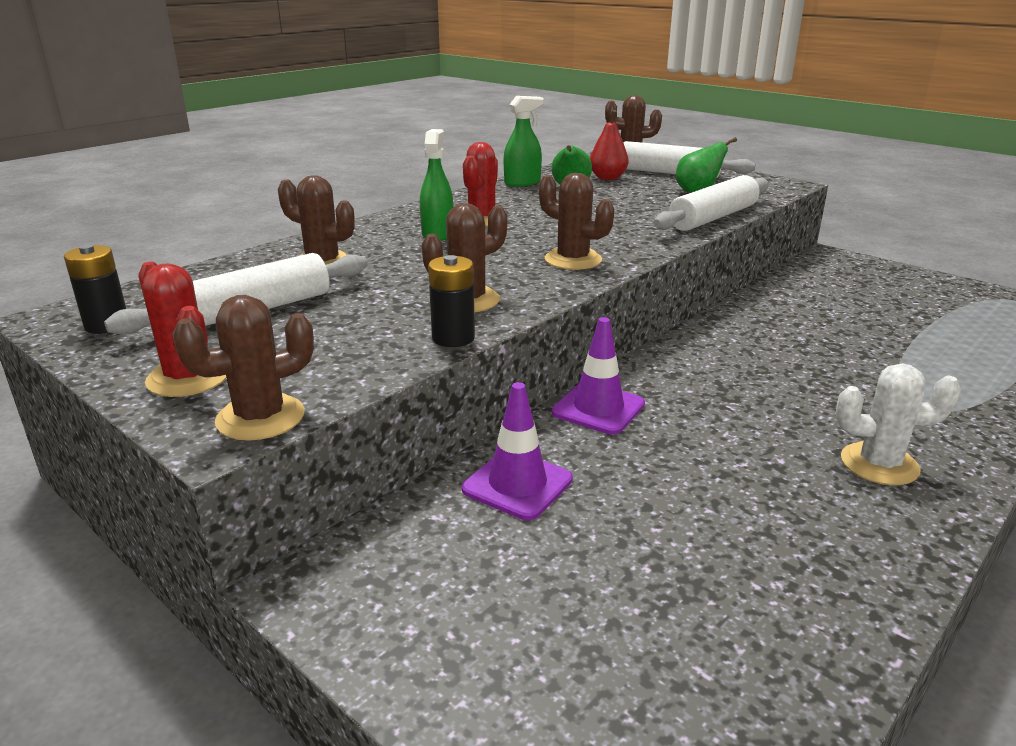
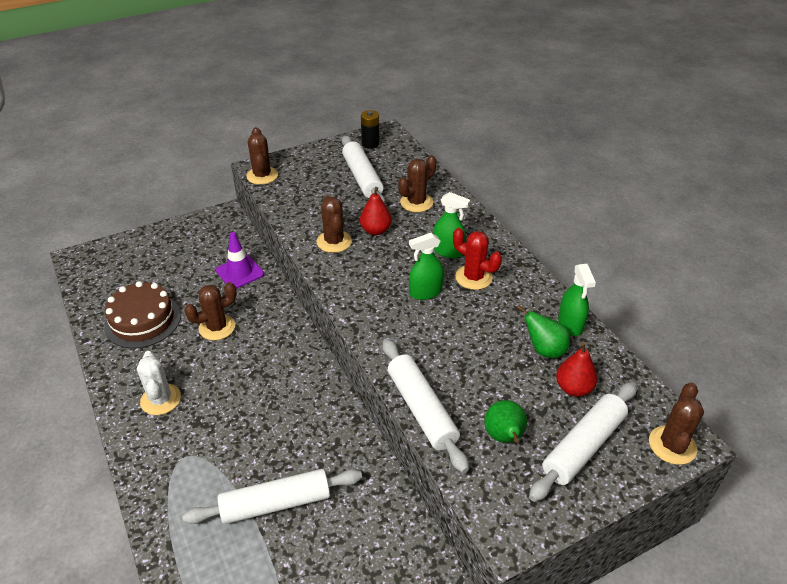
camera: 110 degrees right, 15 degrees up
red cactus [138,262,226,397] -> none
black battery [428,255,475,347] -> none
brown cactus [539,173,614,270] -> brown cactus moved to [184,282,237,340]
purple traffic cone [552,317,645,435] -> none
white cactus [836,363,961,485] -> white cactus turned 45 degrees counterclockwise [137,351,181,415]
none -> brown cake [104,281,181,348]
none -> white rolling pin [182,469,362,524]
none -> red pear [360,187,392,235]
none -> green spray bottle [409,233,444,300]

